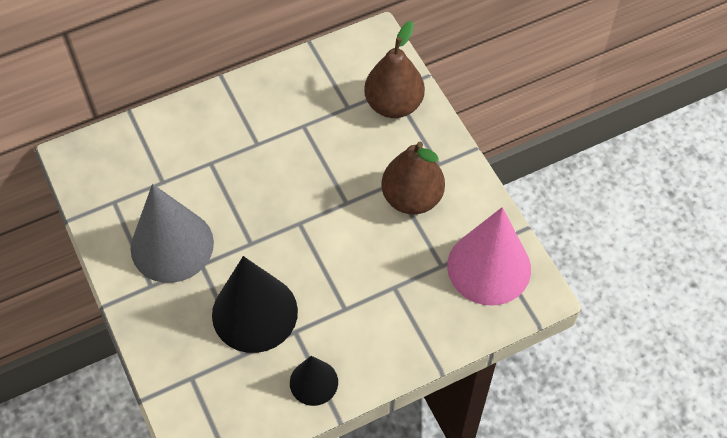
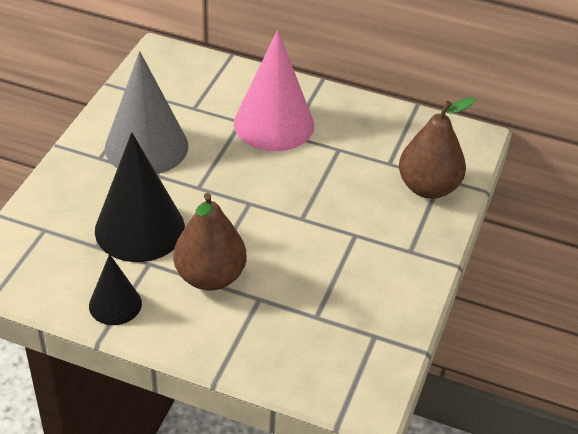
camera: 45 degrees right, 15 degrees down
brown pear [381,142,445,214] -> brown pear moved to [174,193,247,291]
pink cone [447,207,531,306] -> pink cone moved to [234,30,314,151]

